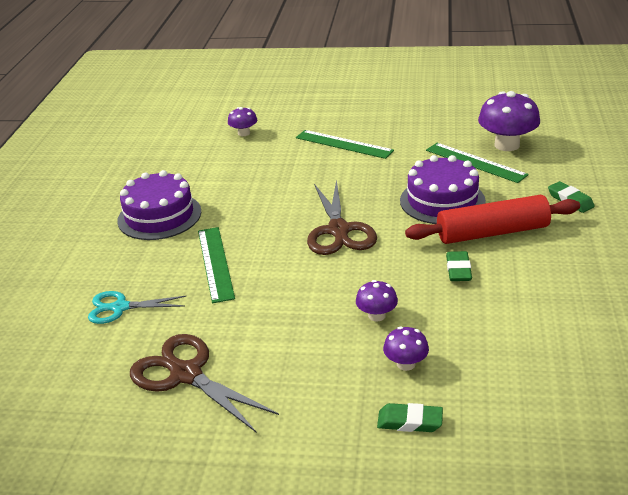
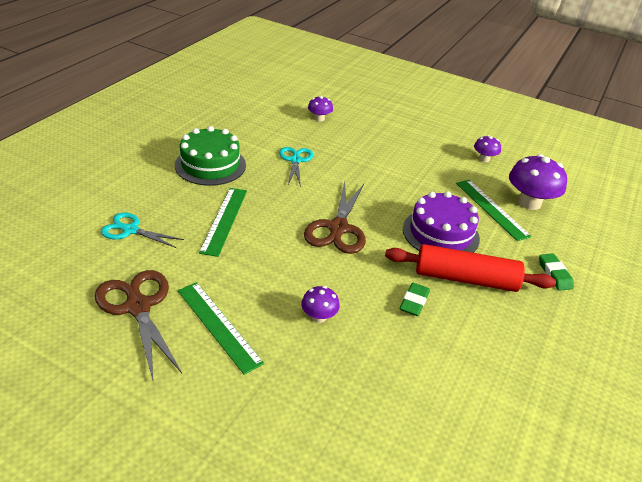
camera: 15 degrees right, 5 degrees up
purple cake [117,170,201,240] -> green cake [175,126,246,186]
green ruler [296,130,394,159] -> green ruler moved to [178,282,264,375]
green eraser [377,403,443,432] -> none
purple mushroom [383,326,429,371] -> purple mushroom moved to [474,135,501,162]
none -> turquoise scissors [279,147,313,187]

